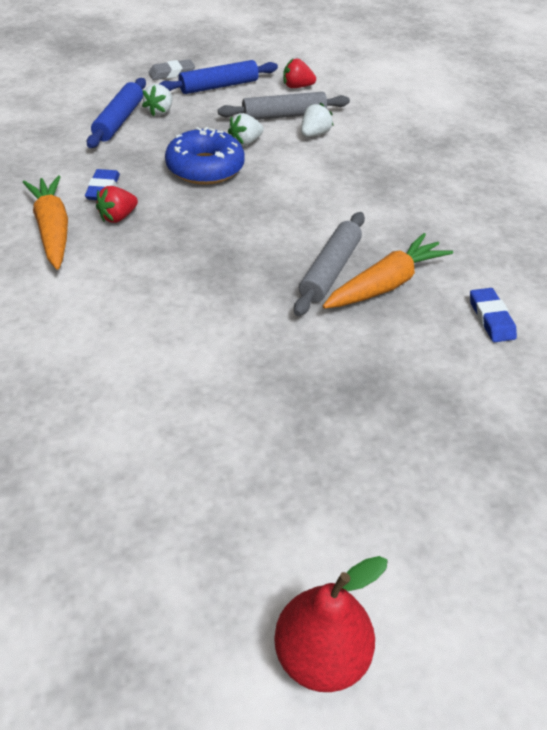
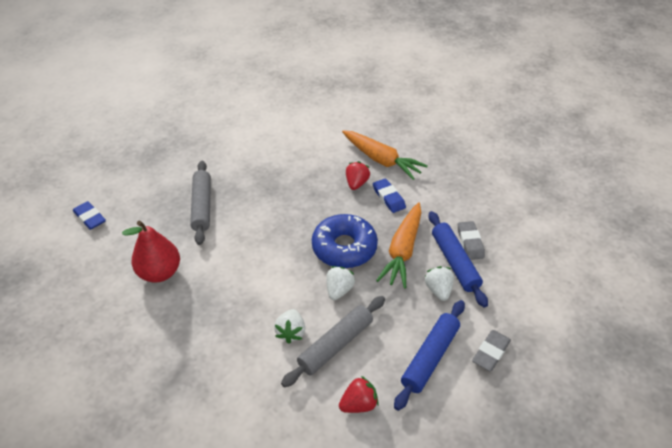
camera: 150 degrees right, 0 degrees up
red pear [274,556,388,692] -> red pear moved to [122,221,180,283]
orange carrot [323,233,453,309] -> orange carrot moved to [376,202,422,289]
none -> grey eraser [458,221,485,260]

